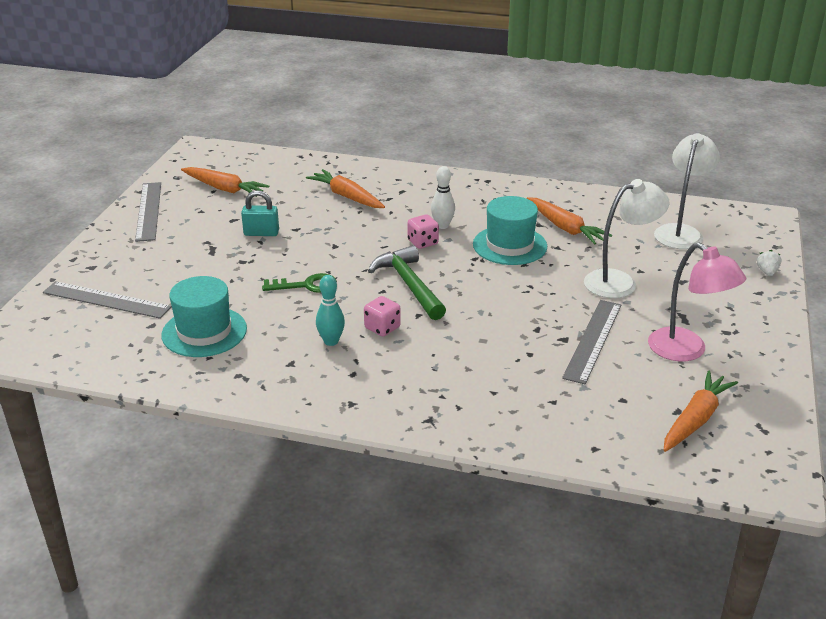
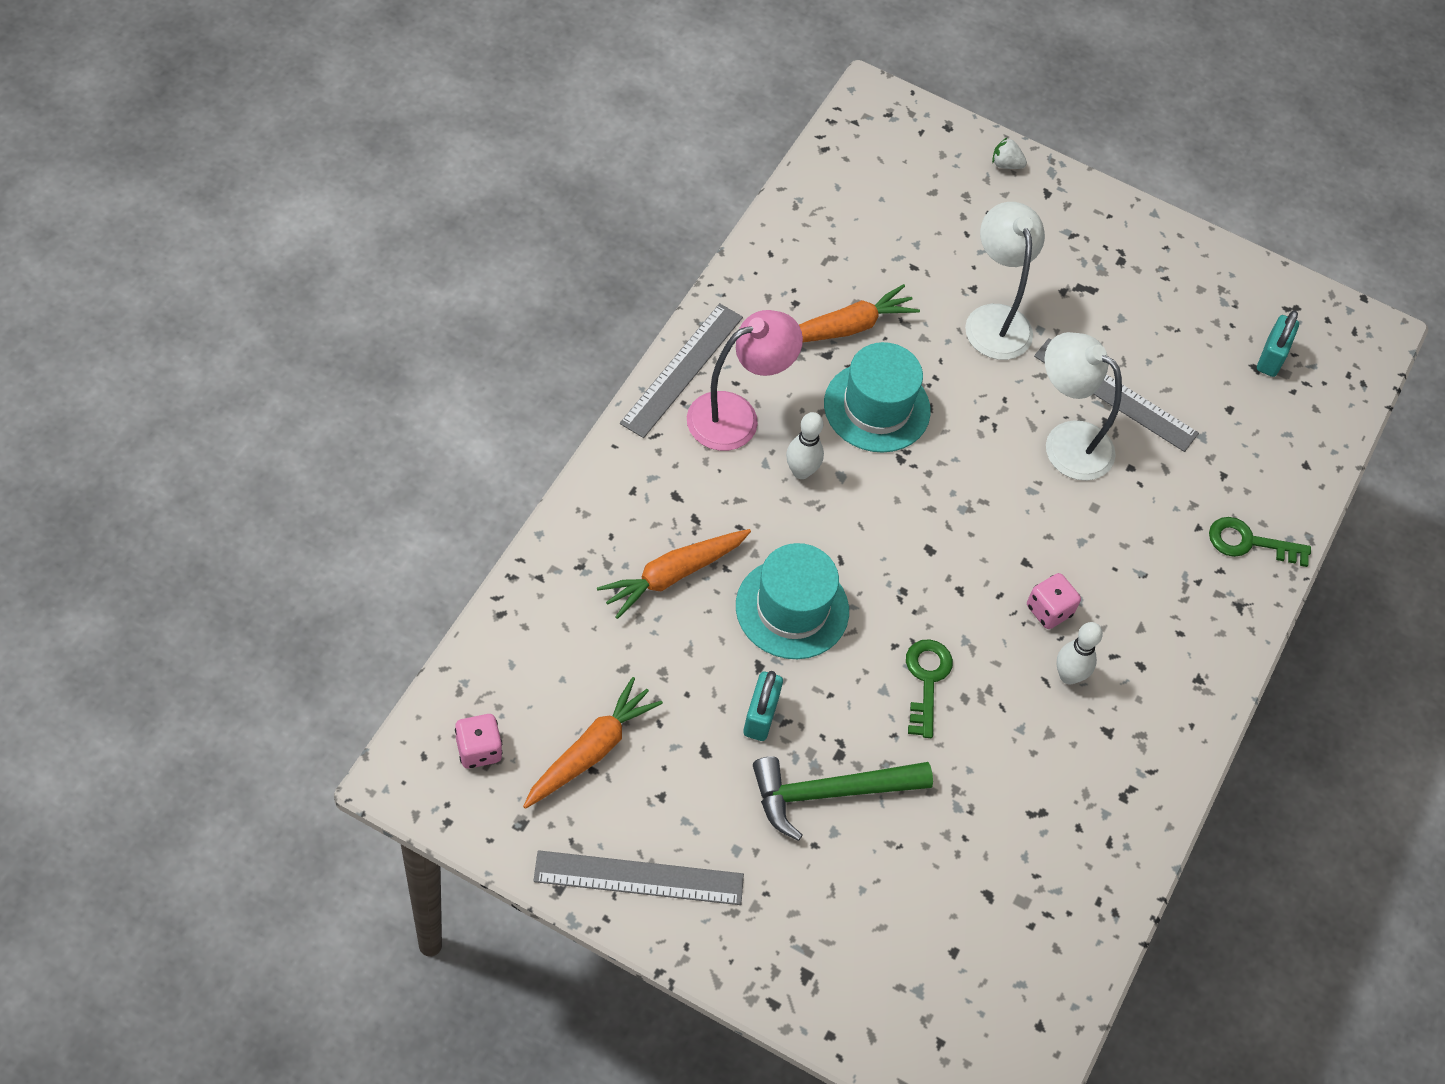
camera: 85 degrees left, 25 degrees up
grey ruler [43,281,172,319] -> grey ruler moved to [620,303,743,438]
turquoise hat [161,276,247,357] -> turquoise hat moved to [736,543,849,659]
turquoise bowling pin [316,275,345,346] -> white bowling pin [1056,622,1103,684]
green hammer [368,245,446,320] -> green hammer moved to [753,756,933,841]
pink dice [407,214,439,249] -> pink dice moved to [455,714,502,769]
pink lamp [648,242,746,362] -> pink lamp moved to [687,310,803,451]
white lamp [654,133,720,249] -> white lamp moved to [1045,332,1122,480]
orange carrot [664,370,738,452] -> turquoise padlock [1257,310,1299,377]
none -> green key [1209,517,1311,567]

